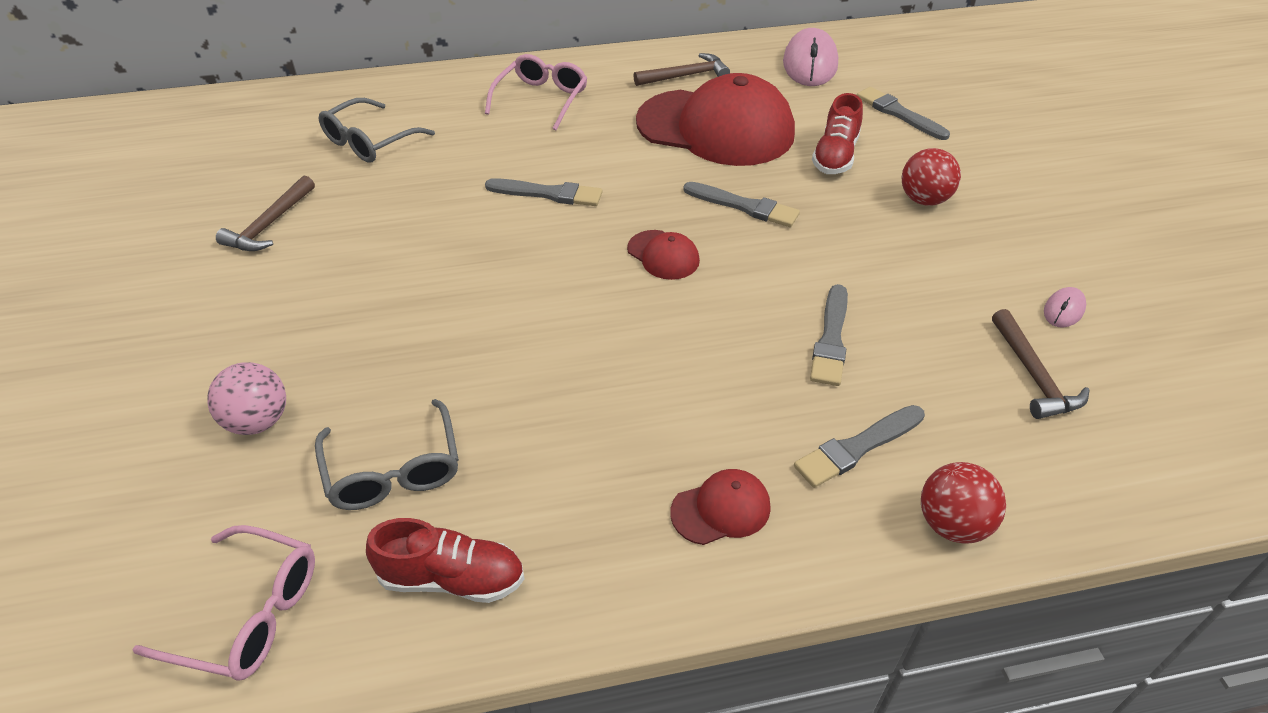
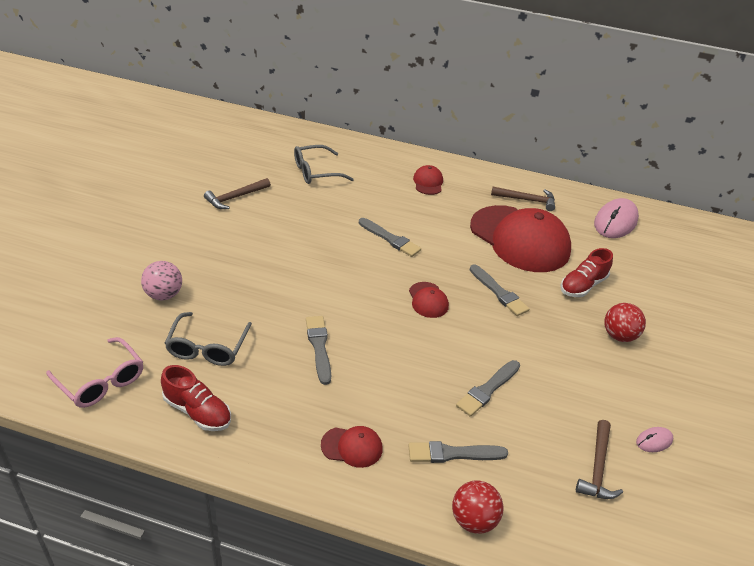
camera: 25 degrees right, 5 degrees down
pink glasses [485,54,588,130] -> red cap [413,165,443,195]
grey brush [857,87,950,140] -> grey brush moved to [306,316,331,385]

